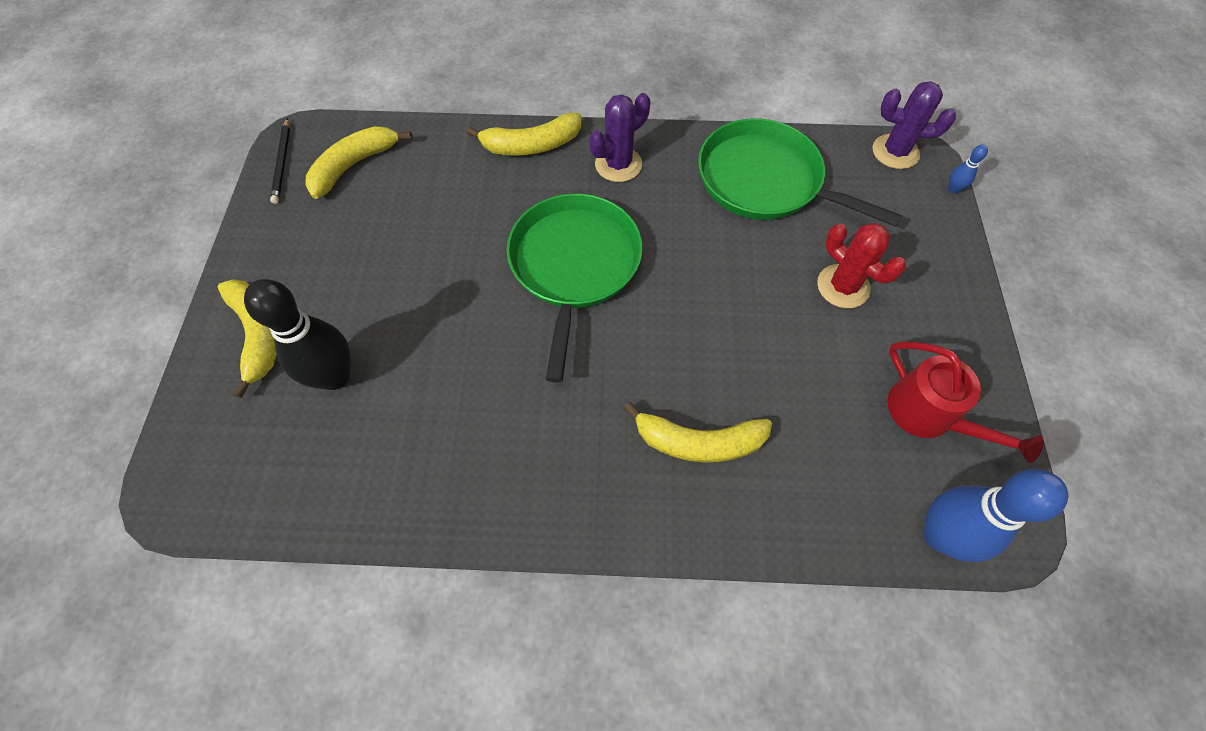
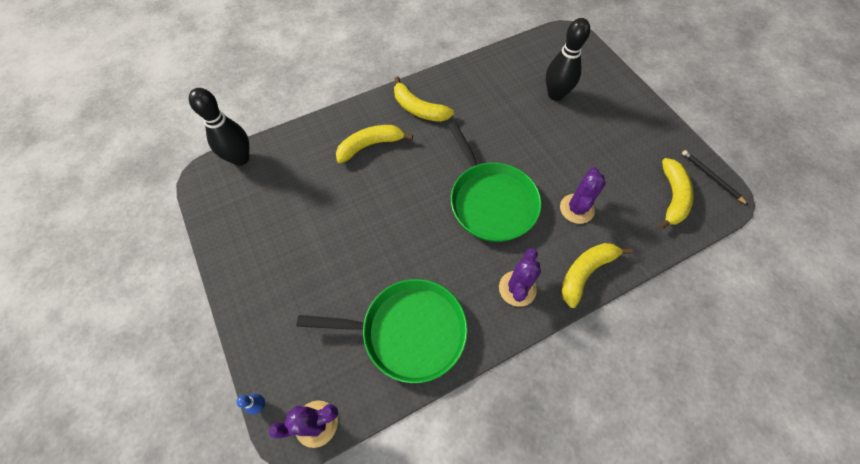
camera: 150 degrees right, 0 degrees up
yellow banana [217,279,277,398] -> yellow banana moved to [394,76,454,122]
red cactus [817,223,906,308] -> none
red watering can [887,341,1044,463] -> none
blue bowling pin [923,469,1068,562] -> black bowling pin [189,88,249,166]
none -> purple cactus [560,167,606,224]

